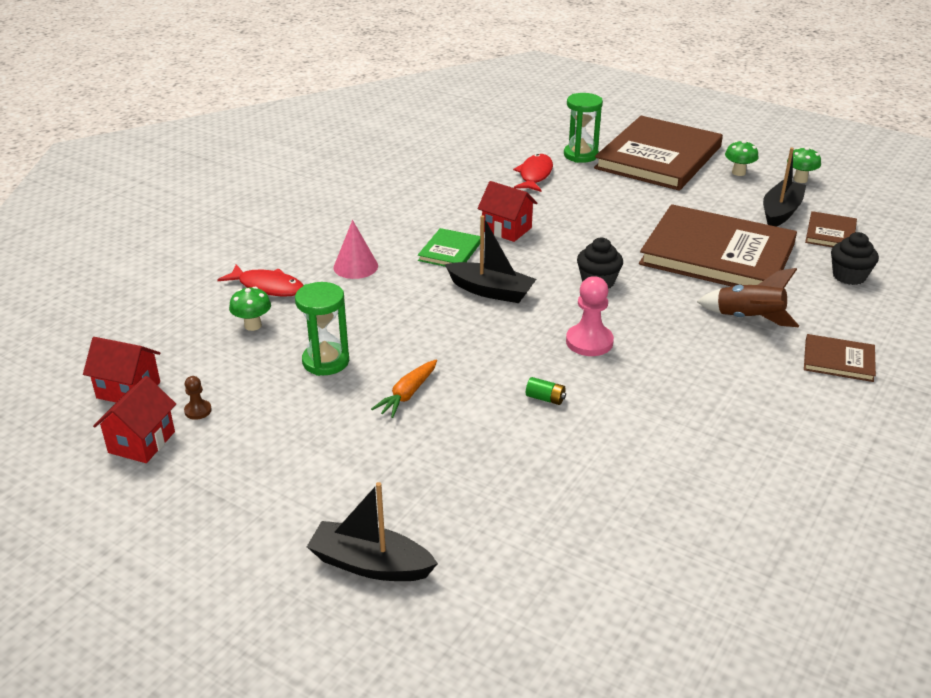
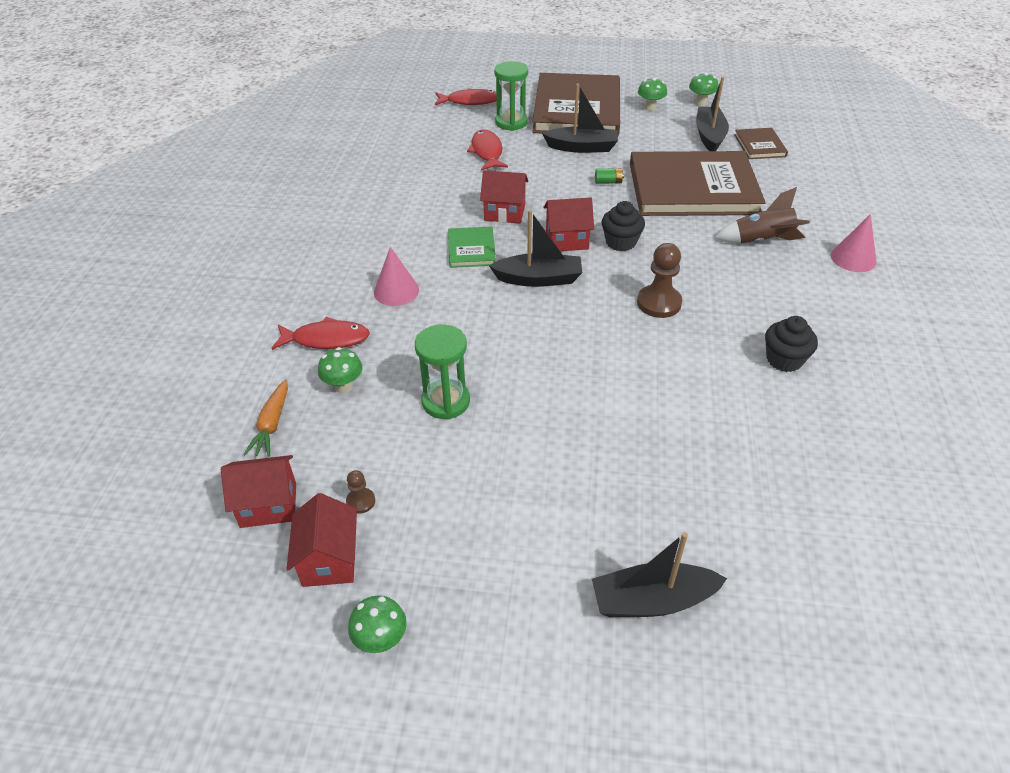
camera: 25 degrees left, 10 degrees up
orange carrot [371,360,437,418] -> orange carrot moved to [243,379,288,457]
green battery [526,377,566,405] -> green battery moved to [595,168,624,184]
pink pawn [566,276,614,356] -> brown pawn [637,243,682,318]
brown book [804,334,876,382] -> pink cone [831,214,876,272]
black cupcake [831,232,879,285] -> black cupcake moved to [765,316,818,372]
none -> green mushroom [348,595,407,653]
none -> red fish [435,88,497,105]
none -> black boat [542,83,618,153]
none -> red house [544,198,594,251]

